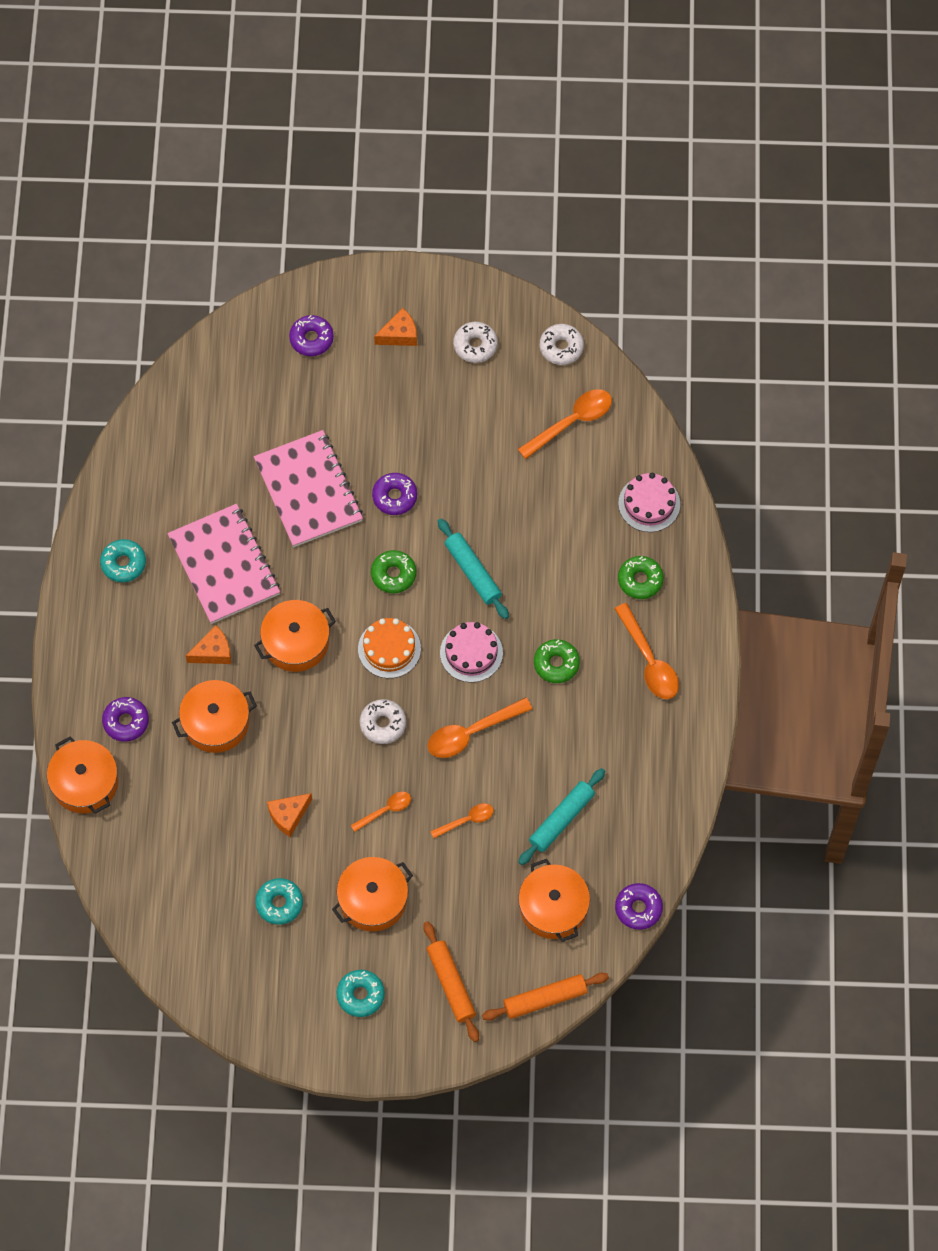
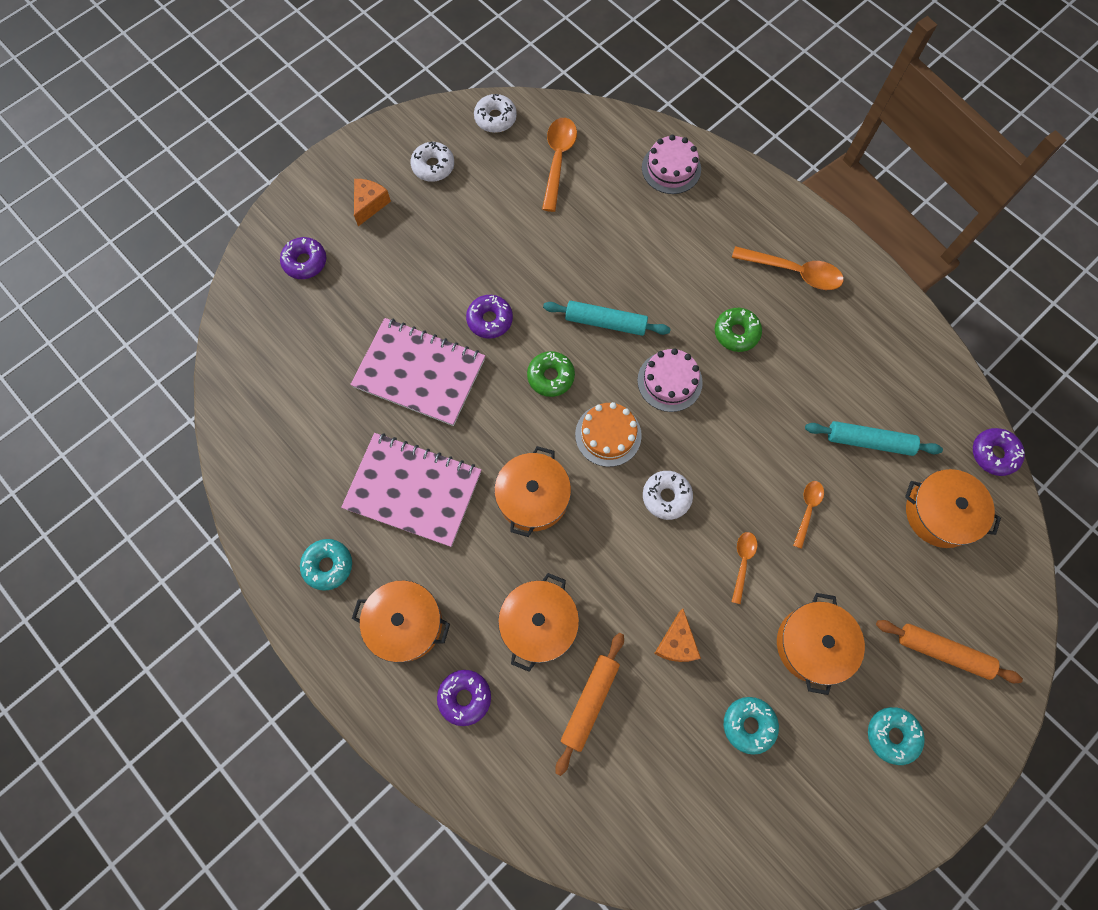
camera: 45 degrees left, 5 degrees up
orange pot [47,737,118,814] -> orange pot moved to [352,580,450,663]
orange cheese [186,625,231,664] -> none
orange spoon [427,697,532,758] -> none
orange rolling pin [482,973,609,1021] -> orange rolling pin moved to [556,633,624,776]
turquoise rolling pin [518,768,605,865] -> turquoise rolling pin turned 75 degrees counterclockwise [805,421,943,456]
green donut [618,556,664,599] -> none

